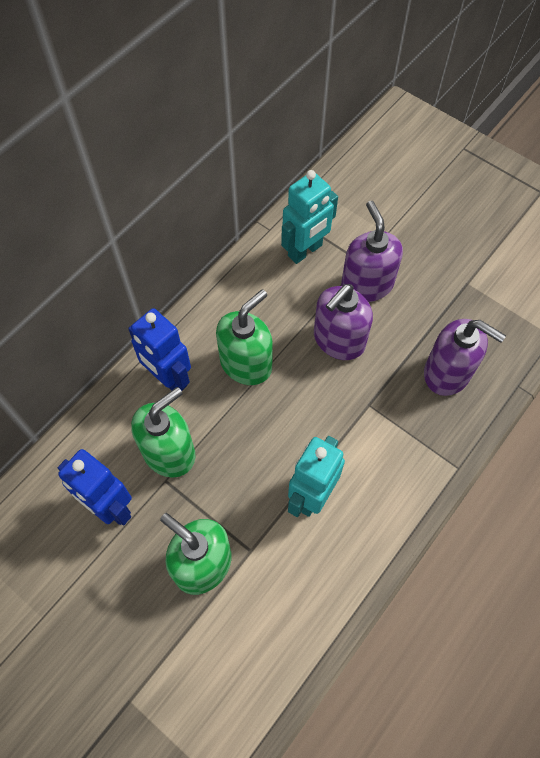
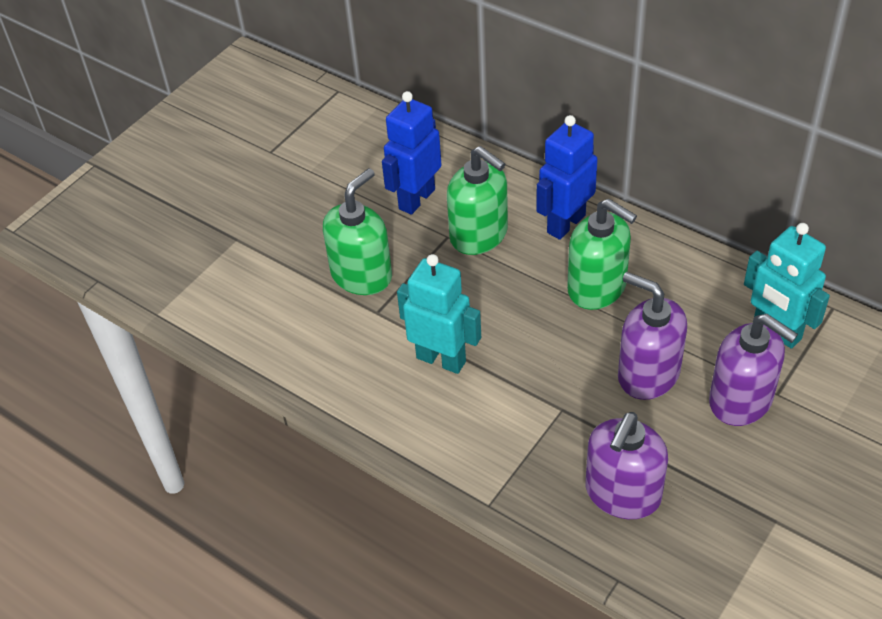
camera: 90 degrees right, 15 degrees down
purple soap dispenser [341,201,403,302] -> purple soap dispenser turned 60 degrees clockwise [709,314,798,426]

